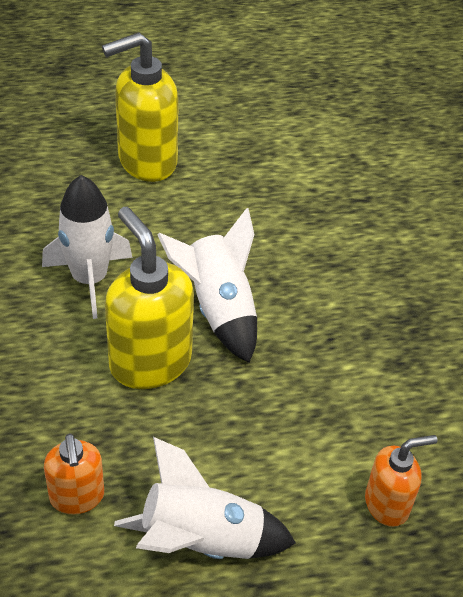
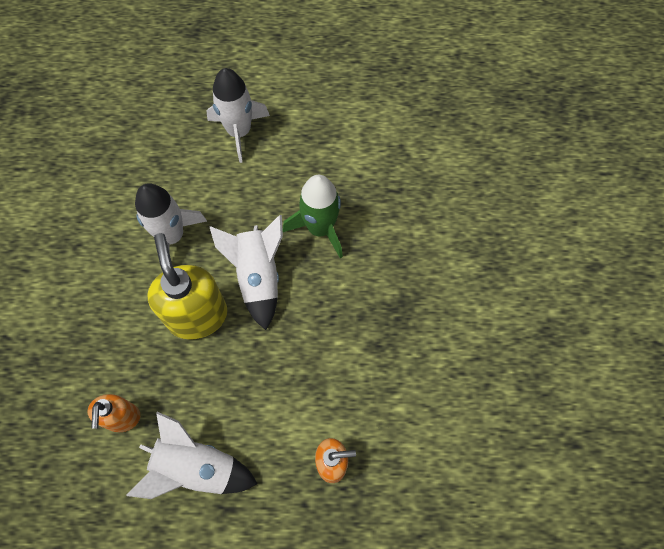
camera: 15 degrees right, 20 degrees up
yellow soap dispenser [102,32,179,182] -> white rocket [206,68,270,163]
none -> green rocket [283,175,343,258]

